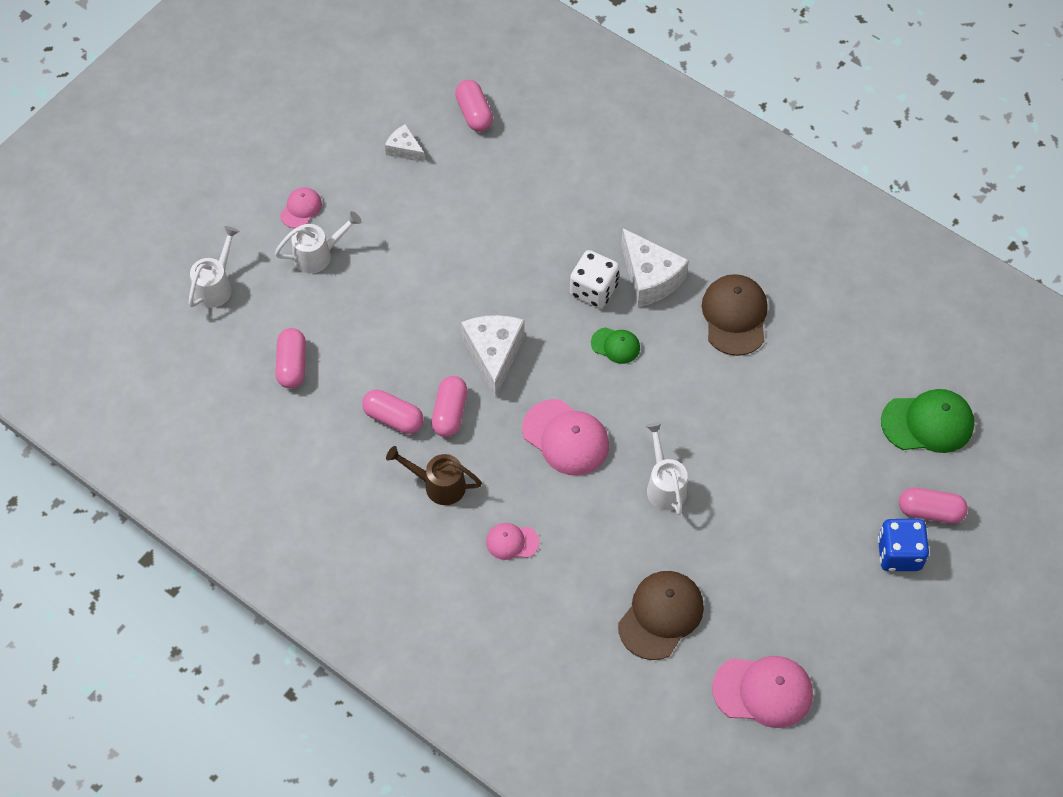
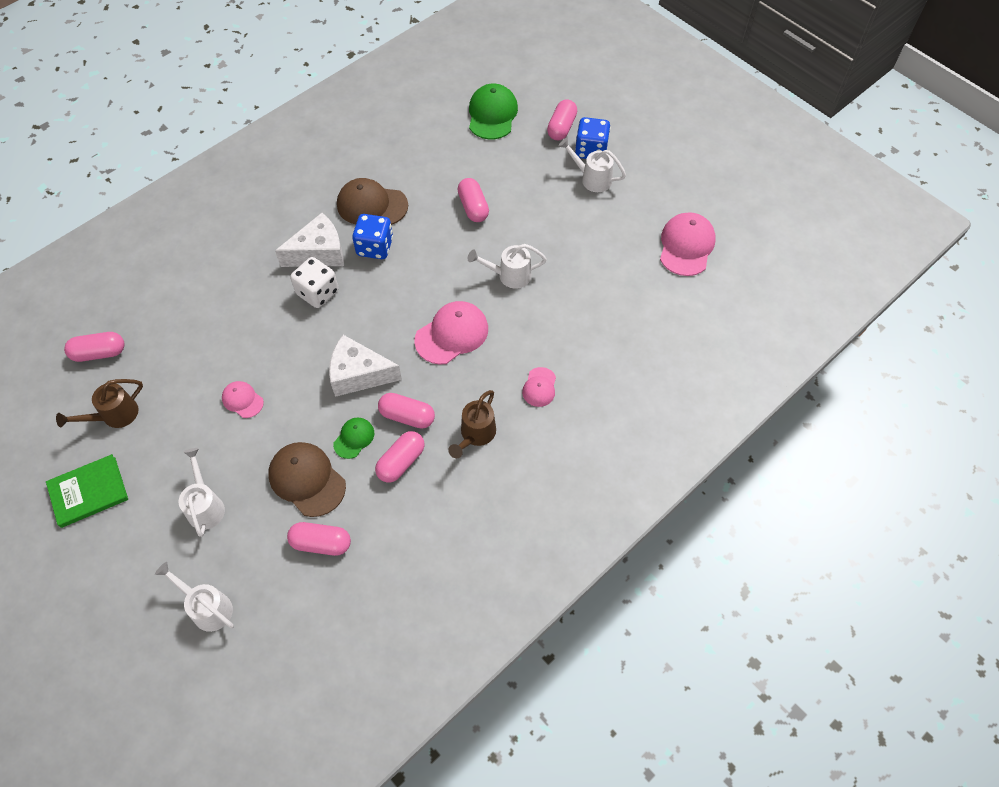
camera: 80 degrees left, 0 degrees up
pink cap [280,187,322,228] -> pink cap moved to [222,381,264,418]
white cheese [385,124,425,162] -> brown watering can [56,379,143,428]
green cap [591,327,640,364] -> green cap moved to [333,418,374,459]
brown cap [618,571,704,660] -> brown cap moved to [268,442,346,517]
none -> green book [46,454,128,528]
none -> blue dice [352,214,393,259]
none -> pink capsule [457,178,489,222]
none -> white watering can [558,138,626,192]

